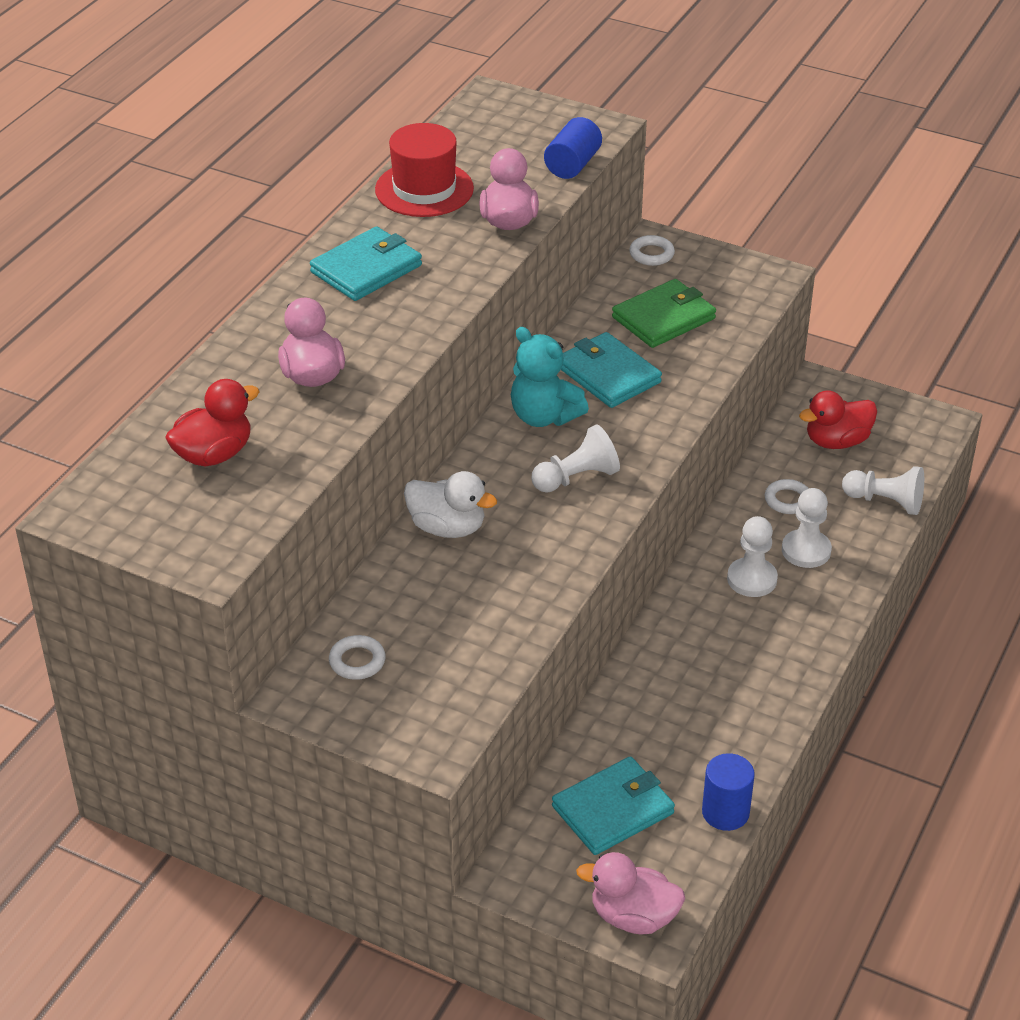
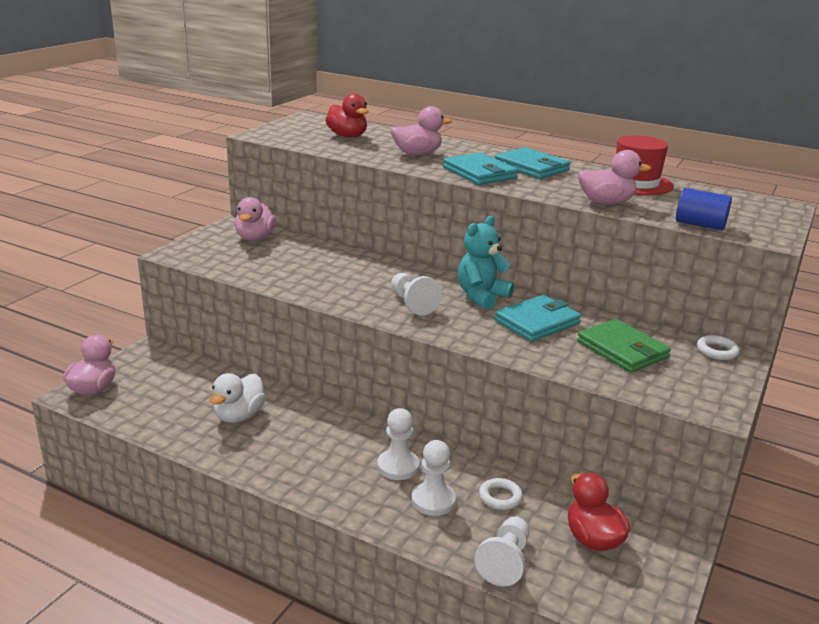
camera: 90 degrees right, 15 degrees down
white ring [329,635,386,680] -> pink duck [234,197,276,241]
white duck [404,471,497,538] -> white duck moved to [210,373,266,423]
turquoise wallet [552,756,675,855] -> turquoise wallet moved to [443,153,518,185]
blue cylinder [702,753,755,831] -> none

